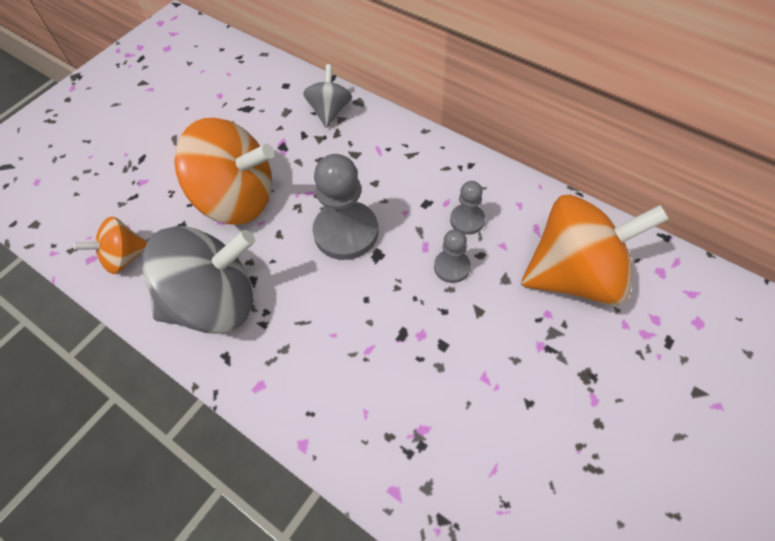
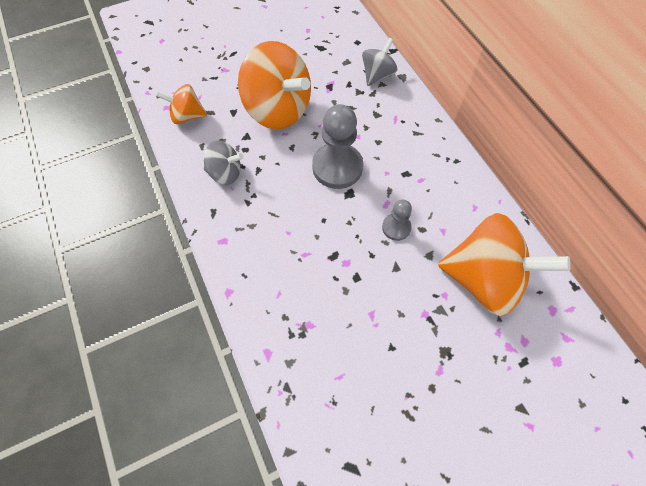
camera: 25 degrees right, 5 degrees up
grey spinning top [142,226,255,334] -> grey spinning top [204,140,244,185], size x0.51
grey pawn [450,181,485,235] -> none

